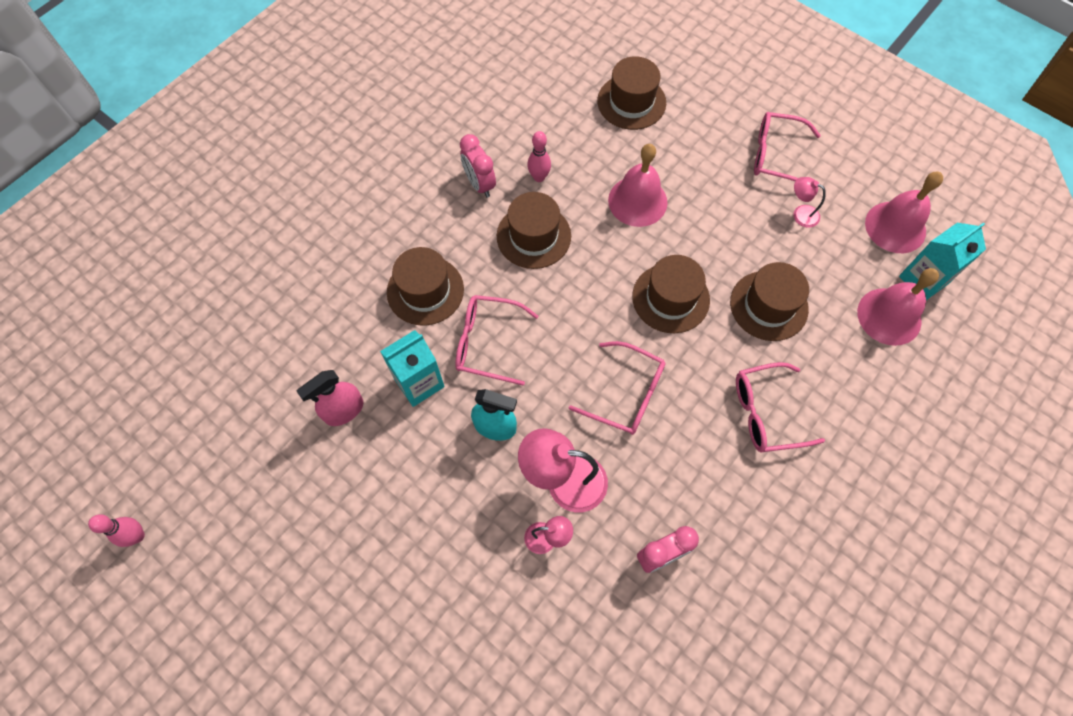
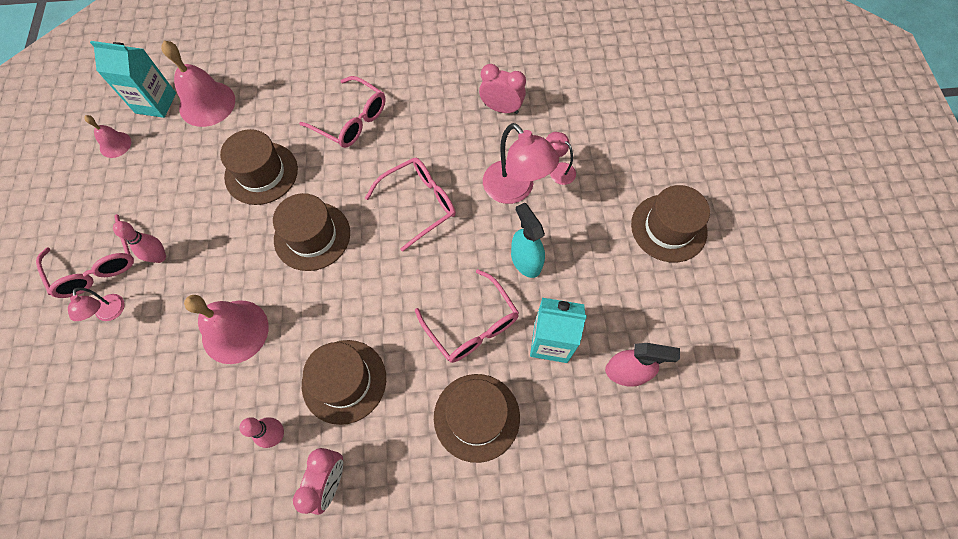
camera: 135 degrees left, 0 degrees up
pink bowling pin [88,514,145,547] -> pink bowling pin moved to [113,221,166,263]
pink glasses [569,341,666,435] -> pink glasses turned 75 degrees clockwise [365,158,456,252]
brown hat [597,56,666,130] -> brown hat moved to [631,185,710,262]
pink lamp [794,177,826,228] -> pink lamp moved to [68,288,125,321]
pink bell [865,172,943,253] -> pink bell [84,115,131,158], size x0.54

